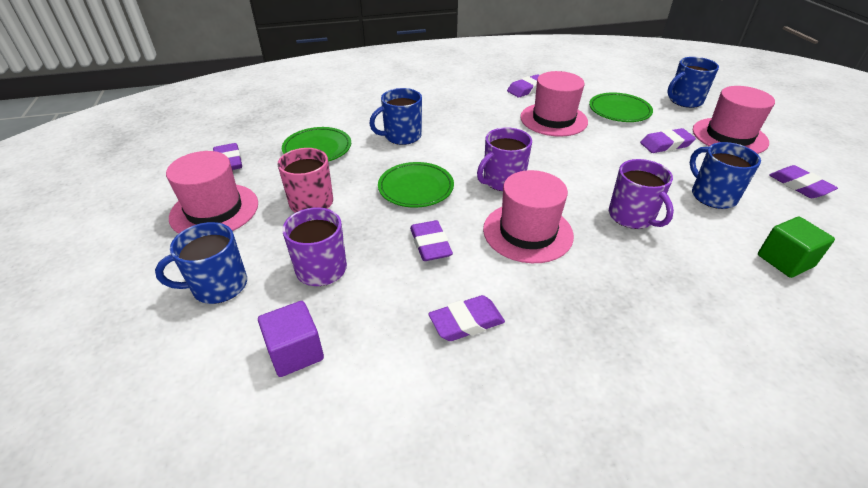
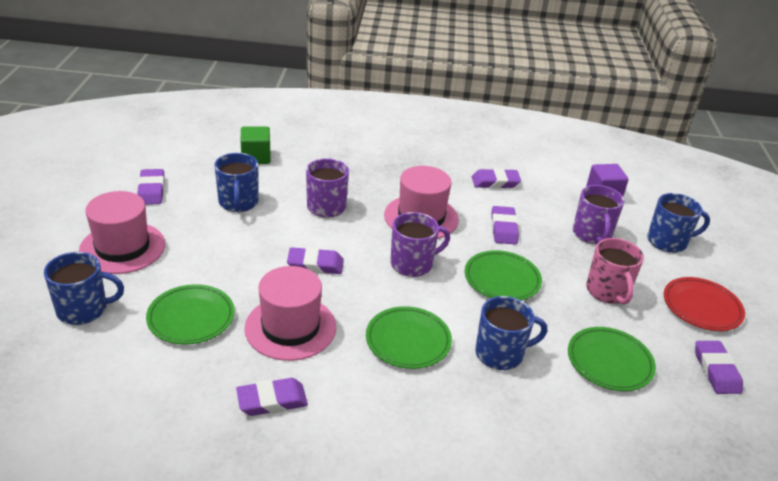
camera: 165 degrees left, 5 degrees down
pink hat [166,151,258,234] -> red plate [664,277,745,331]
purple eraser [640,128,696,153] -> purple eraser moved to [287,247,344,274]
none -> green plate [366,306,452,369]

